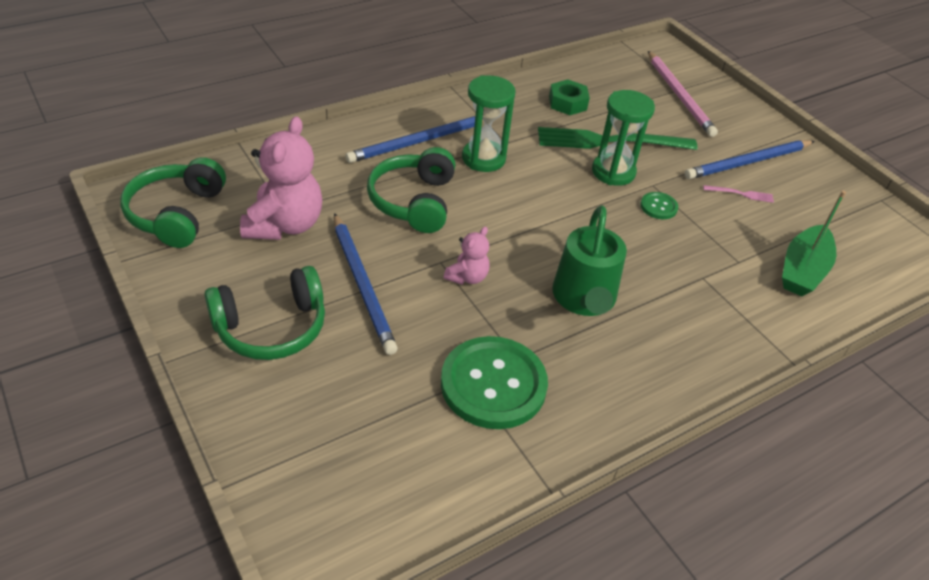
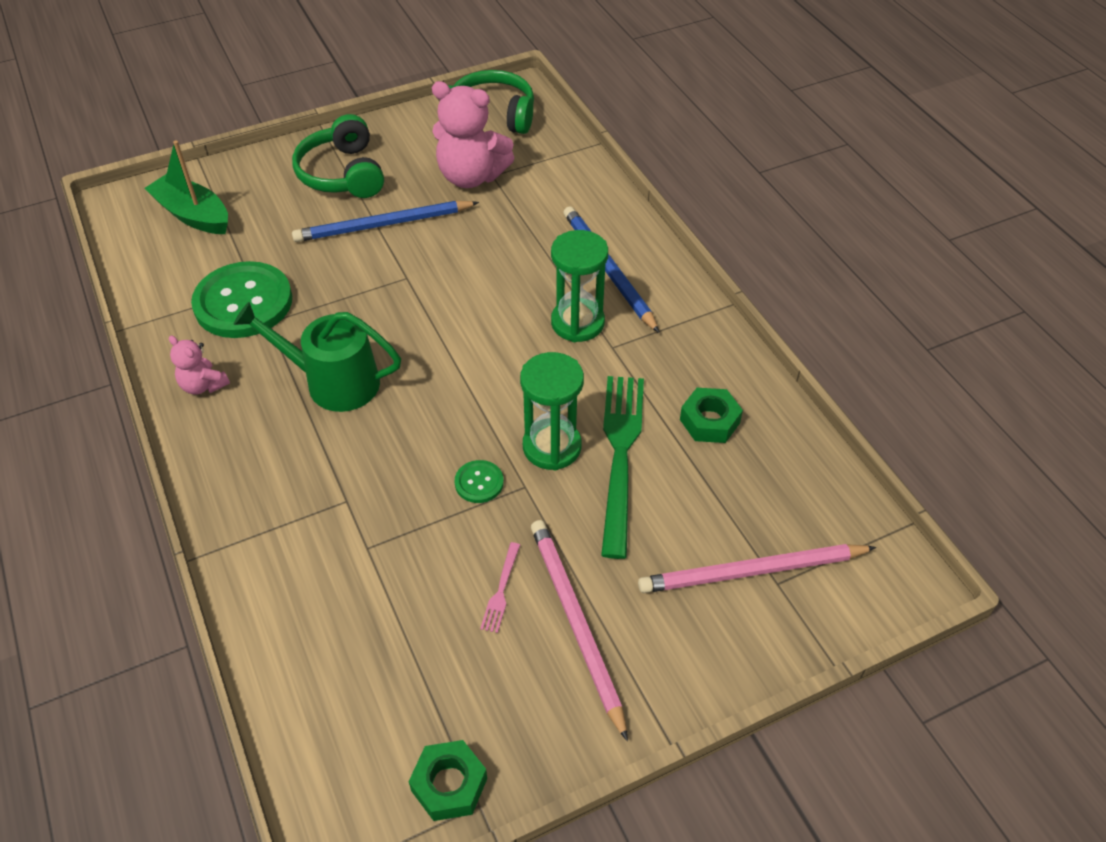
camera: 100 degrees right, 5 degrees up
green headphones [367,147,455,233] -> none
pink teddy bear [444,227,490,285] -> pink teddy bear moved to [169,336,230,394]
blue pencil [685,140,815,179] -> pink pencil [531,520,628,741]
green boat [782,191,846,296] -> green boat moved to [144,141,228,234]
none -> green nut [409,740,487,821]

